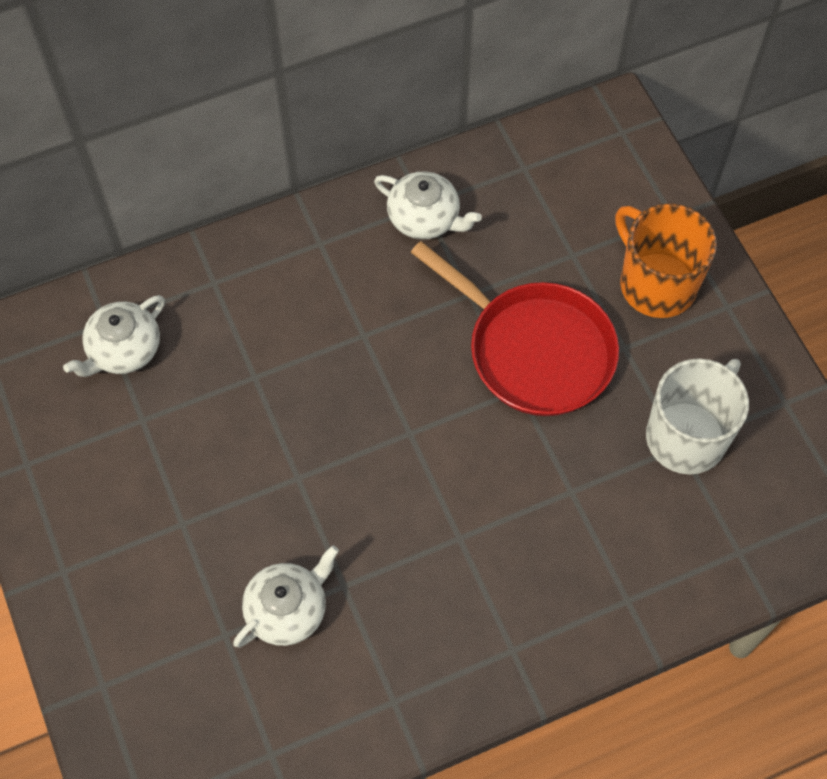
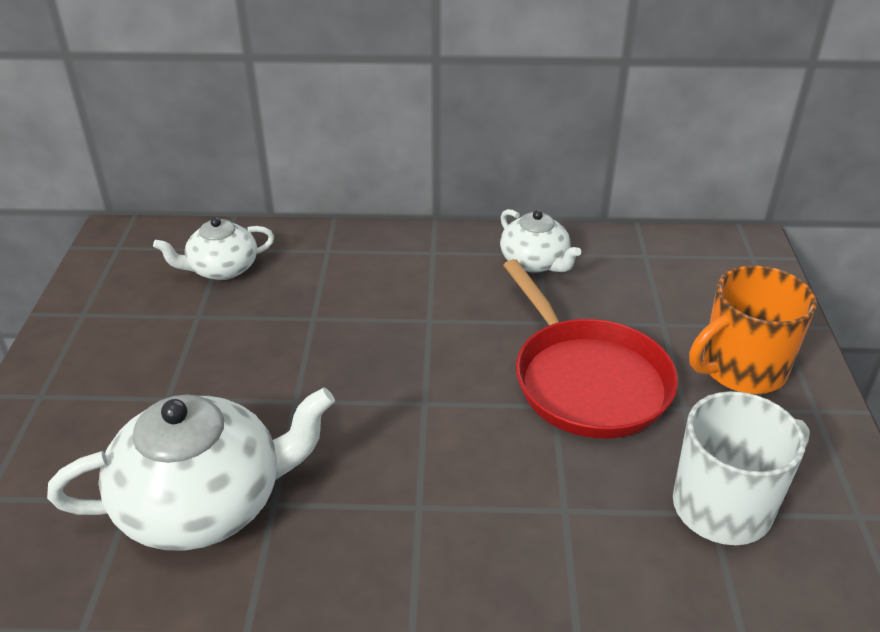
camera: 25 degrees right, 25 degrees down
white teapot [233,545,339,648] -> white teapot [47,387,335,551], size x1.78
orange mug [615,203,717,318] -> orange mug turned 105 degrees counterclockwise [689,265,817,394]

